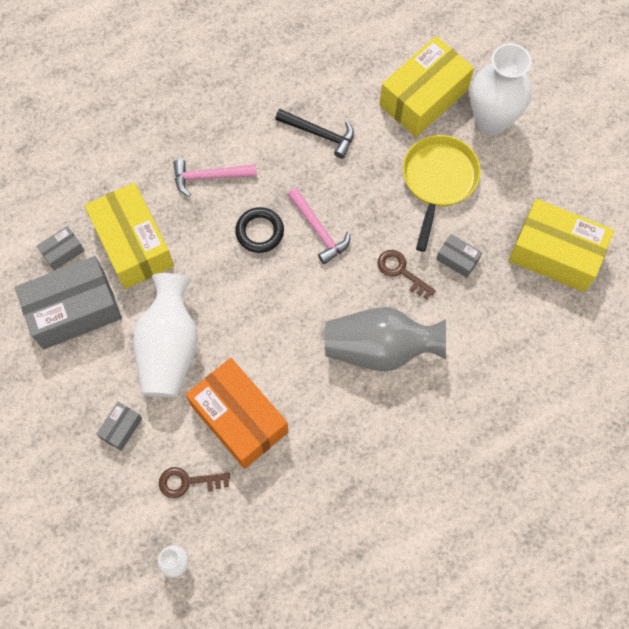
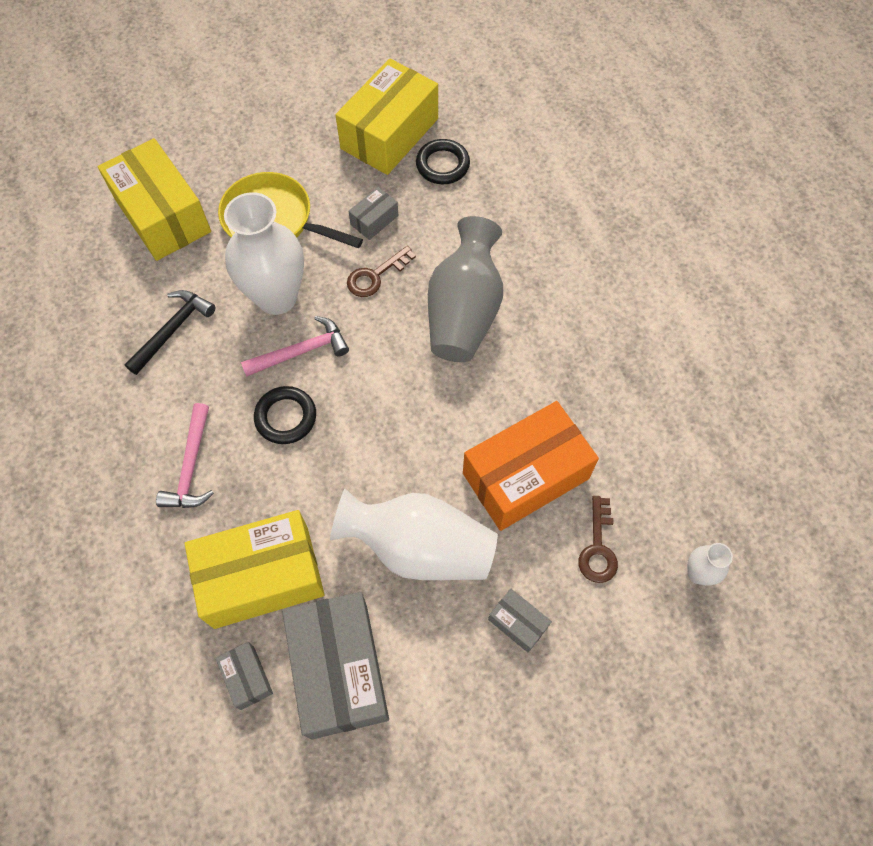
camera: 80 degrees left, 5 degrees down
white vase [470,43,531,135] -> white vase moved to [224,192,304,315]
none -> black ring [416,139,470,184]

